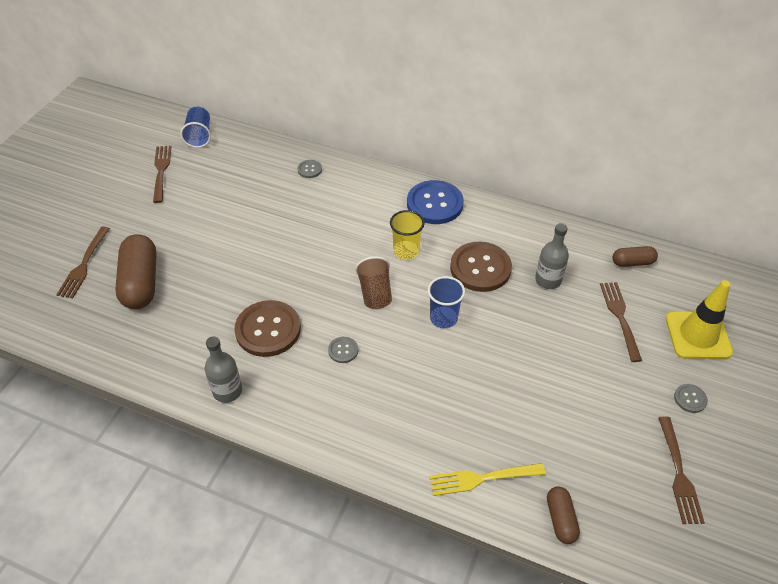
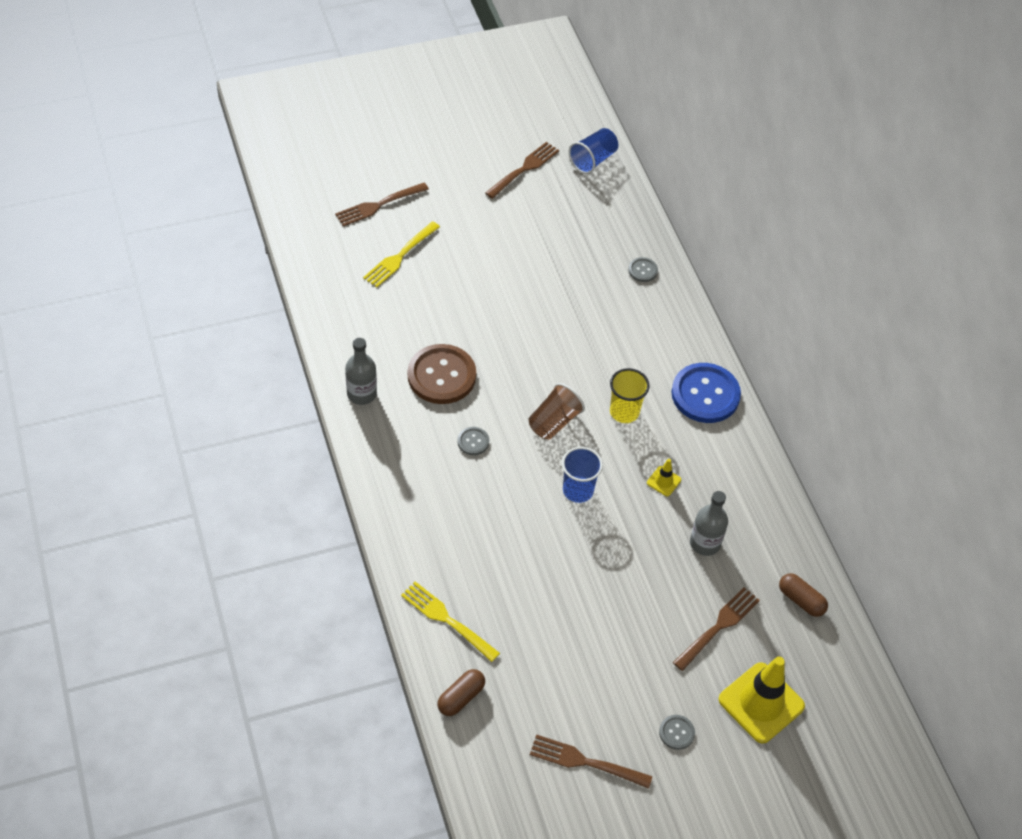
camera: 45 degrees right, 5 degrees up
brown capsule [115,234,157,309] -> yellow fork [363,221,440,288]
brown button [450,242,512,292] -> yellow traffic cone [647,459,681,496]
brown fork [658,416,705,524] -> brown fork turned 60 degrees clockwise [530,735,652,789]

